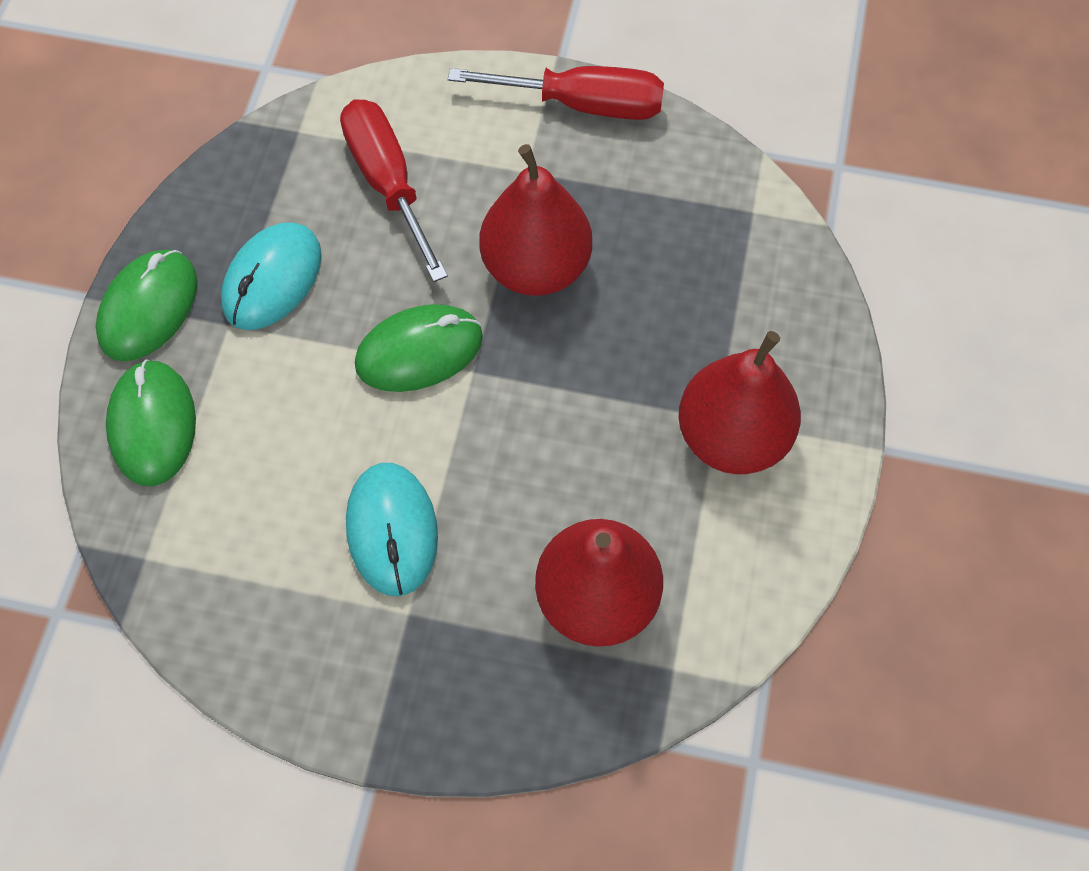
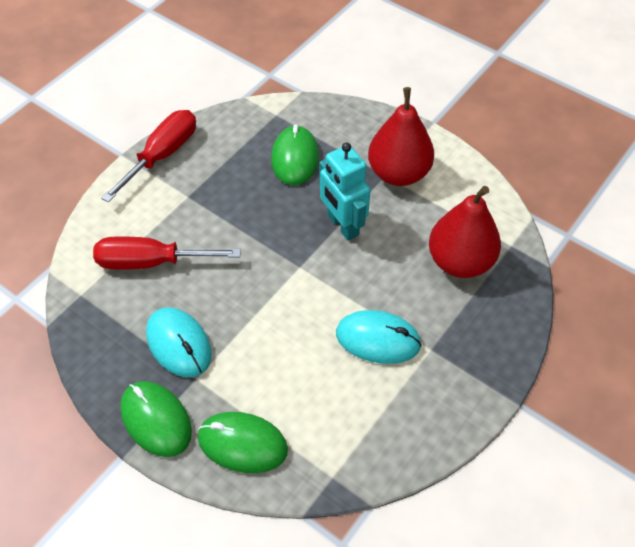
camera: 65 degrees left, 10 degrees down
green mouse [355,304,483,392] -> green mouse moved to [271,124,319,185]
red pear [480,144,592,296] -> none
none -> turquoise robot [319,142,370,241]

